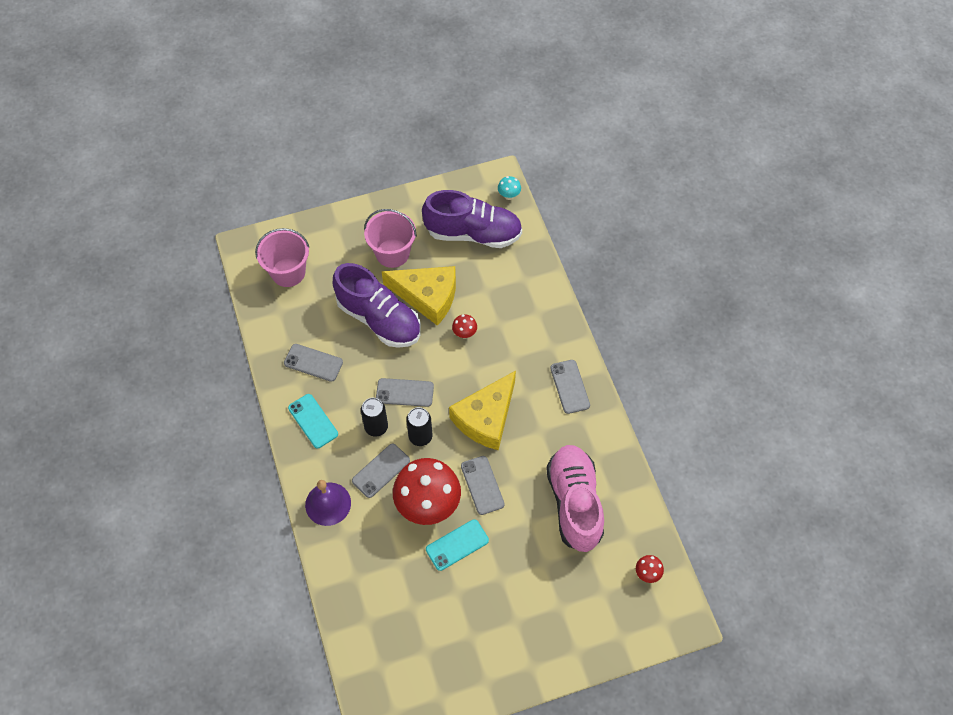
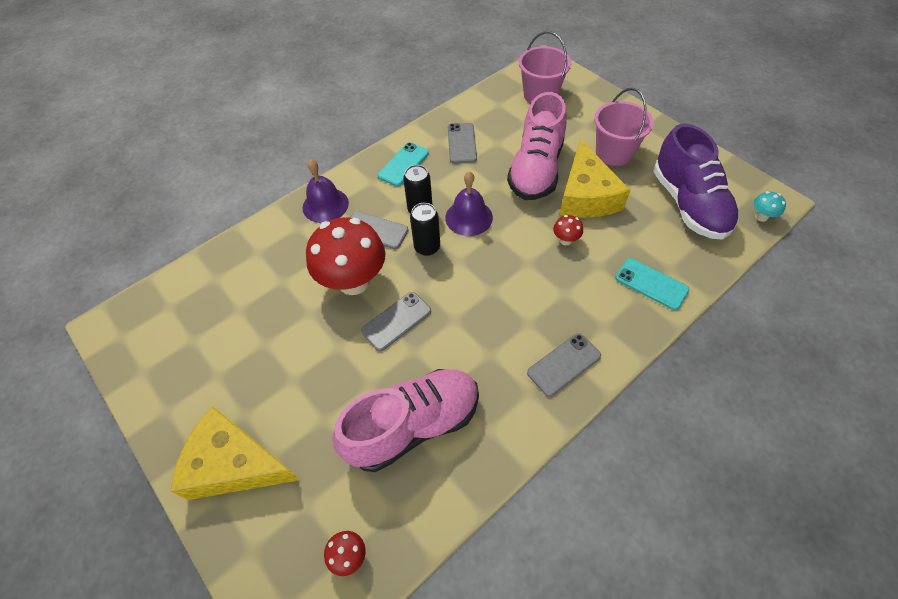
camera: 70 degrees right, 5 degrees down
purple shoe [332,263,421,348] -> pink shoe [507,92,567,200]
grey phone [376,378,434,407] -> purple bell [445,171,493,236]
turquoise phone [426,519,489,571] -> turquoise phone moved to [615,258,690,310]
yellow cheese [449,371,516,450] -> yellow cheese moved to [170,406,299,500]

